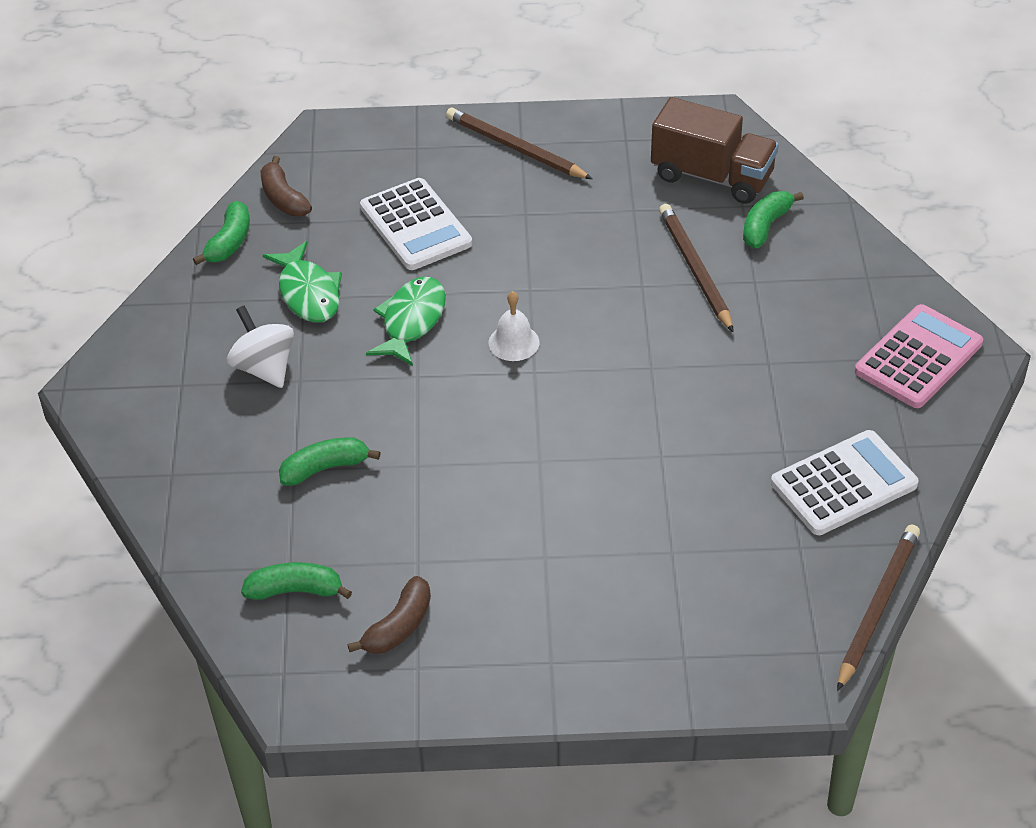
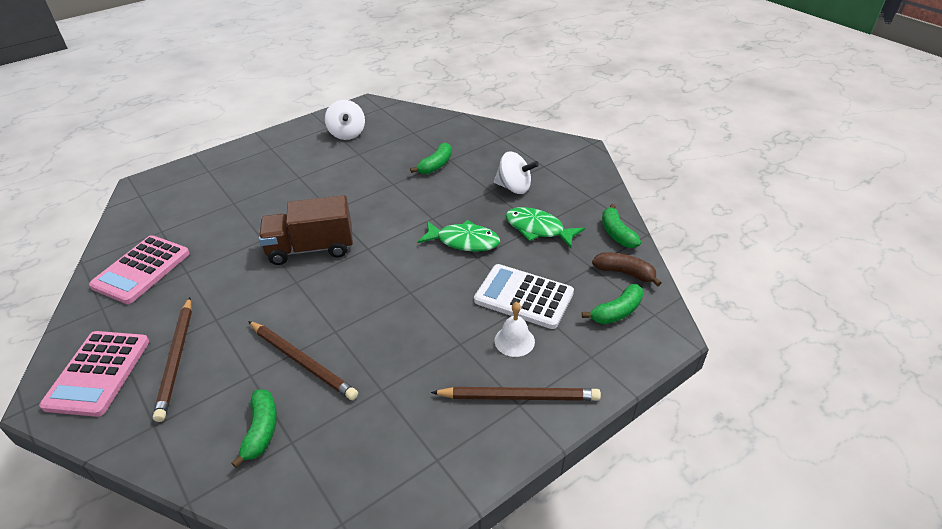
camera: 145 degrees right, 5 degrees down
green banana [241,562,352,600] -> green banana moved to [582,284,643,324]
brown banana [347,576,431,654] -> white spinning top [325,100,365,140]
green fish [366,277,446,366] -> green fish turned 60 degrees counterclockwise [417,220,500,252]
white bell [489,291,540,361] -> white bell moved to [495,302,535,357]
brown truck [651,97,779,204] -> brown truck moved to [259,195,353,265]
white calculator [771,430,918,535] -> pink calculator [89,235,190,304]
brown pencil [837,524,920,691] -> brown pencil moved to [153,297,192,422]

